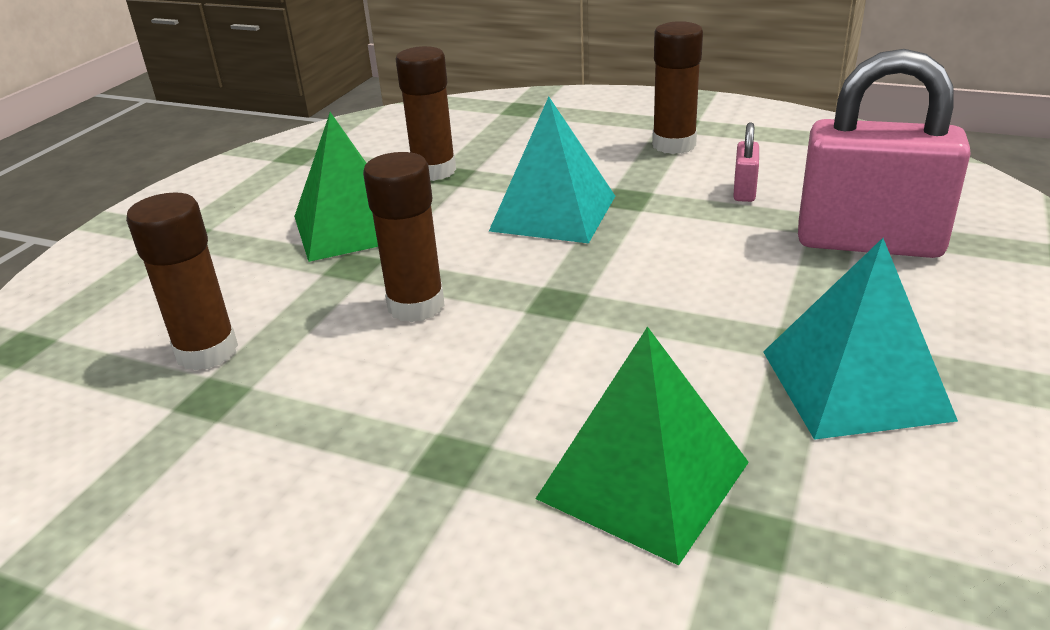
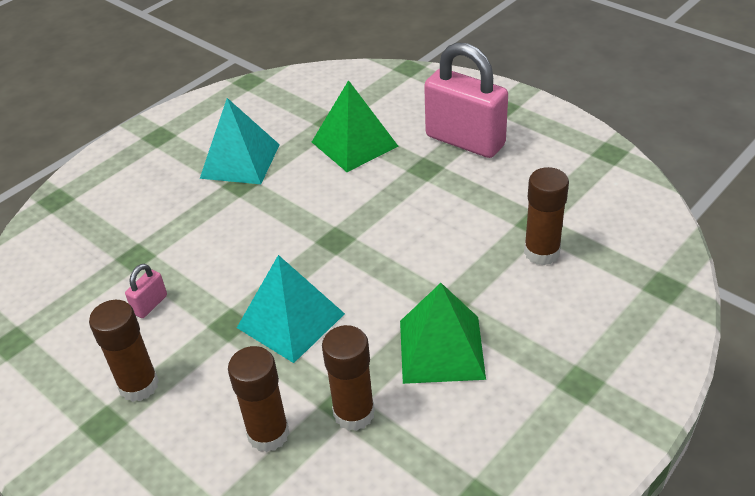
camera: 160 degrees left, 10 degrees up
brown glue stick [363,152,445,322] -> brown glue stick moved to [228,346,290,452]
pink padlock [798,49,971,258] -> pink padlock moved to [424,42,508,158]

